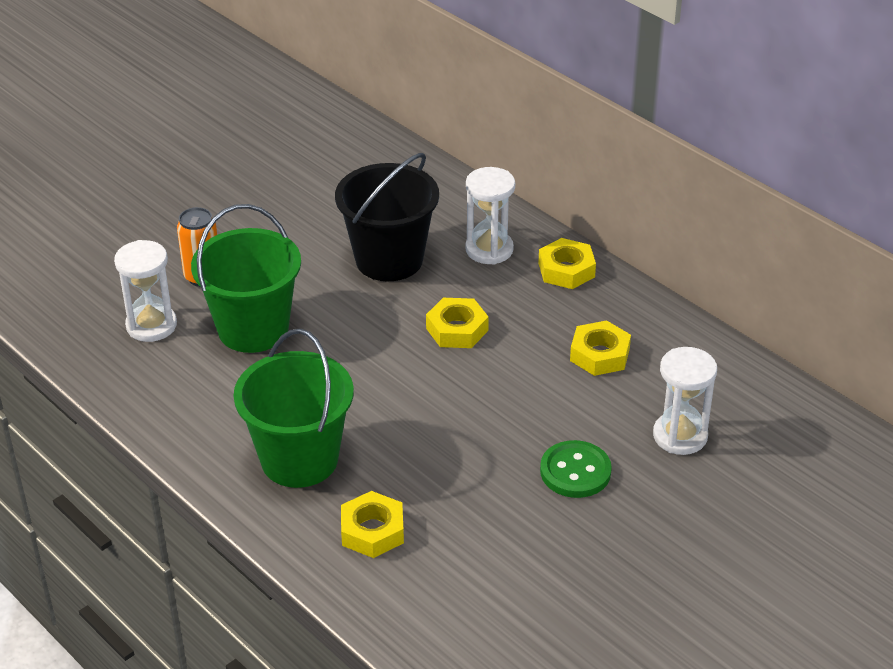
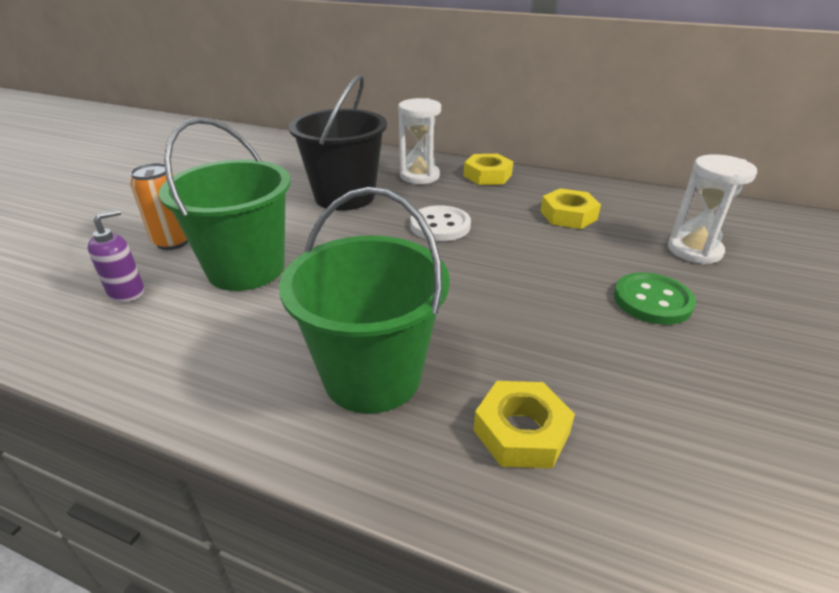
camera: 25 degrees left, 5 degrees down
white hourglass [114,240,177,342] -> purple soap dispenser [88,209,144,302]
yellow nut [426,298,489,348] -> white button [410,205,471,241]

